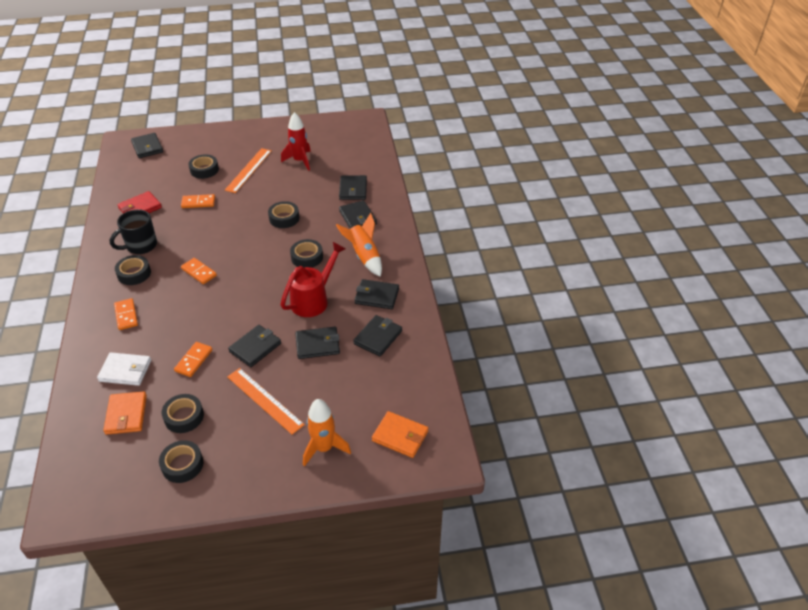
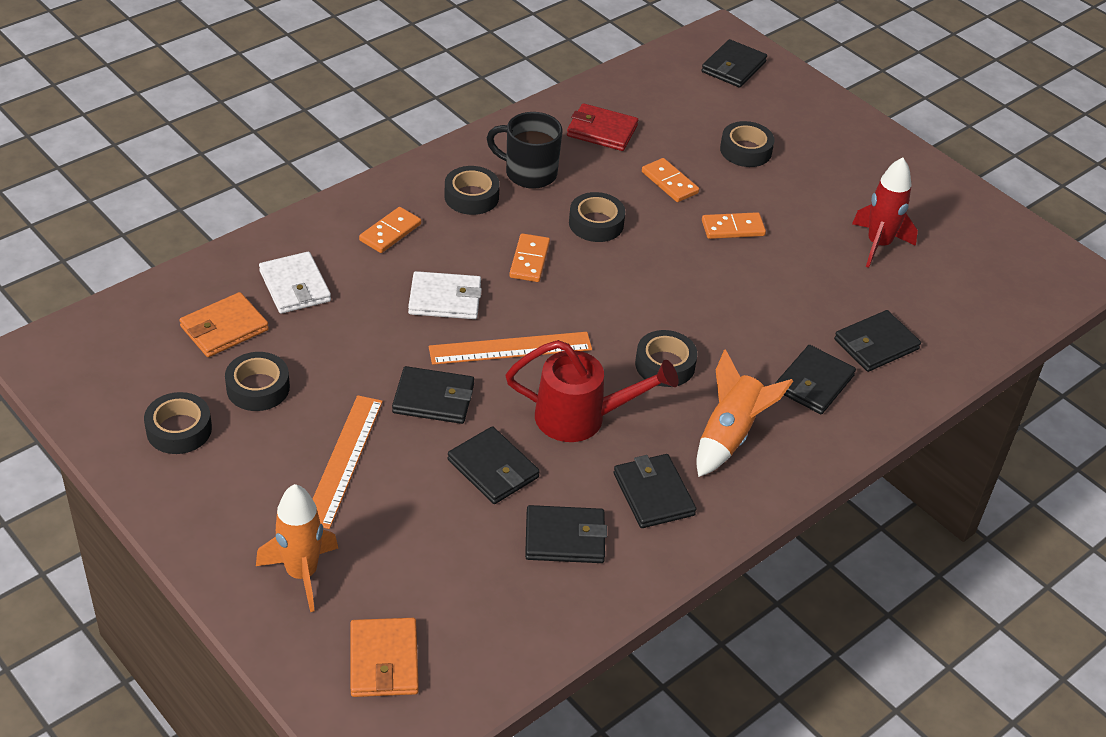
camera: 55 degrees right, 0 degrees up
orange domino [174,342,212,377] -> orange domino moved to [702,212,766,239]
orange ruler [225,148,271,193] -> orange ruler moved to [429,332,592,365]
black tape [268,201,300,228] -> black tape moved to [569,192,625,242]
none -> white wallet [408,271,482,319]

